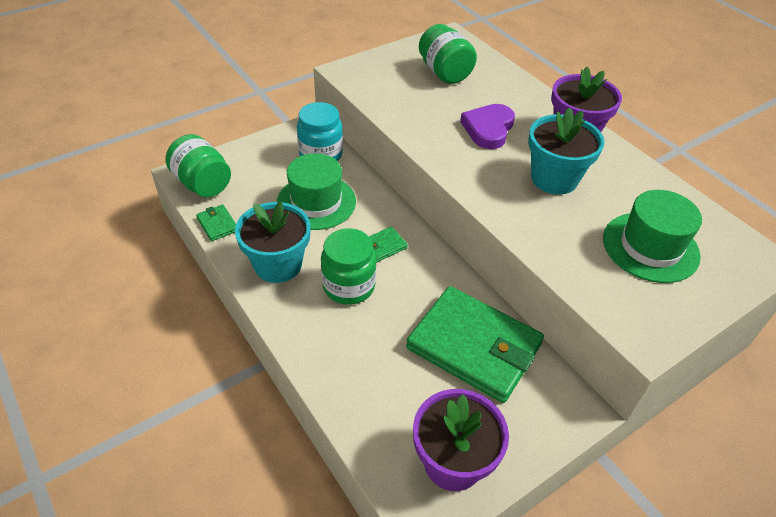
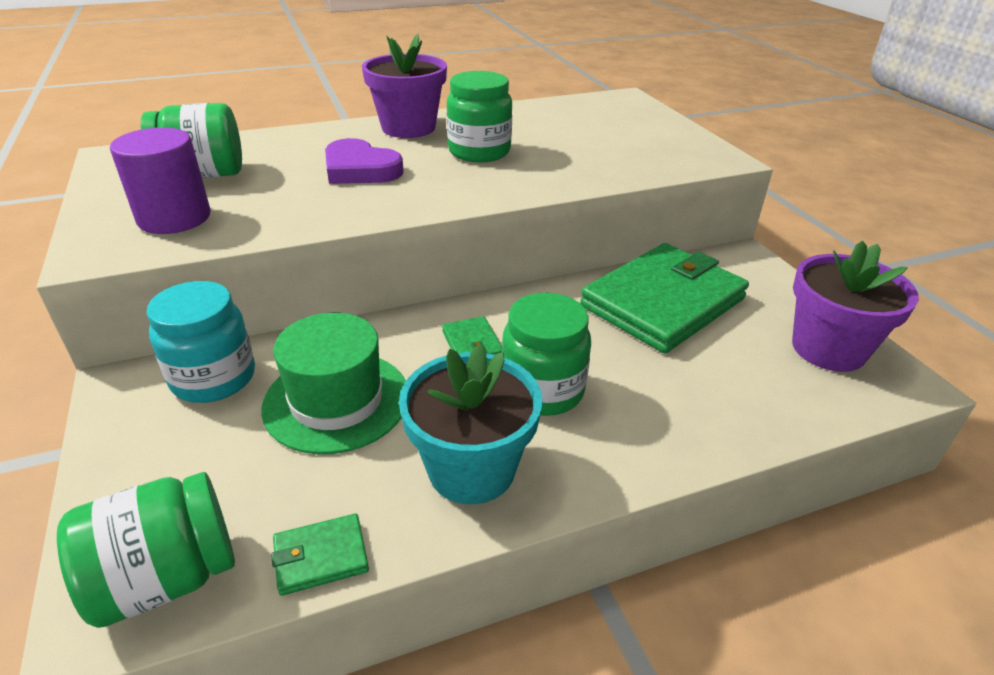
camera: 75 degrees left, 10 degrees down
turquoise flower pot [528,107,604,195] -> green jar [447,71,512,162]
green hat [603,190,702,283] -> none
none -> purple cylinder [110,127,211,234]

